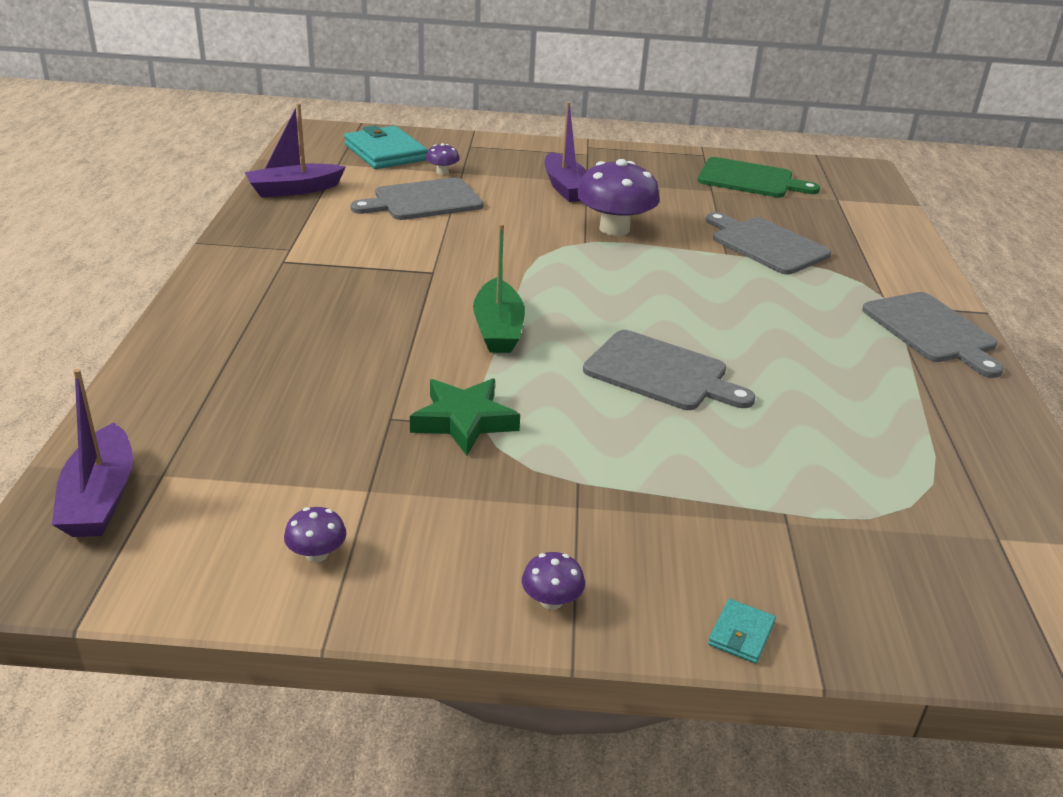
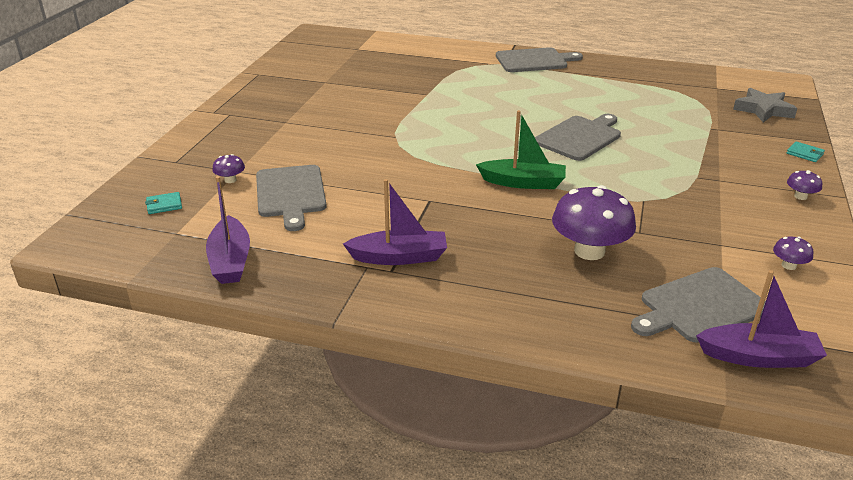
camera: 75 degrees left, 0 degrees up
turquoise wallet [344,125,428,169] -> turquoise wallet [145,192,182,214], size x0.44
green star [410,378,520,456] -> none
purple boat [544,102,587,202] -> purple boat moved to [343,179,447,265]
purple mushroom [577,159,660,236] -> purple mushroom moved to [552,185,636,260]
green cutting board [698,157,820,197] -> none
grey cutting board [705,212,831,274] -> grey cutting board moved to [631,267,766,342]
none -> grey star [733,88,797,122]

